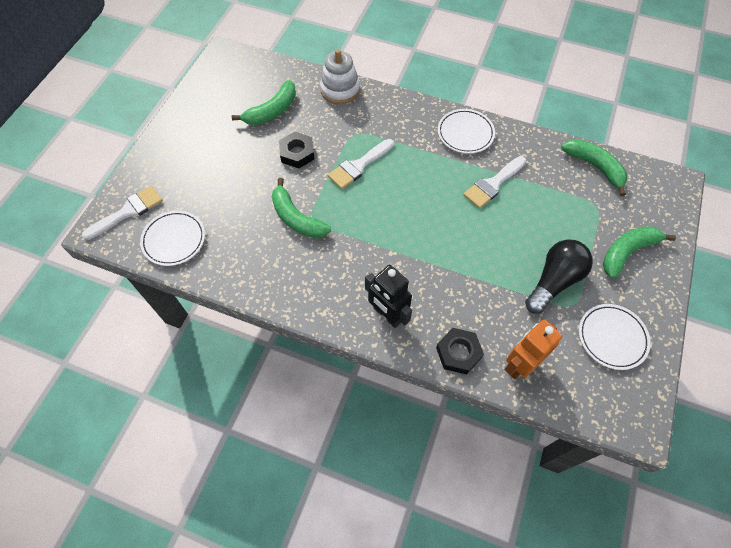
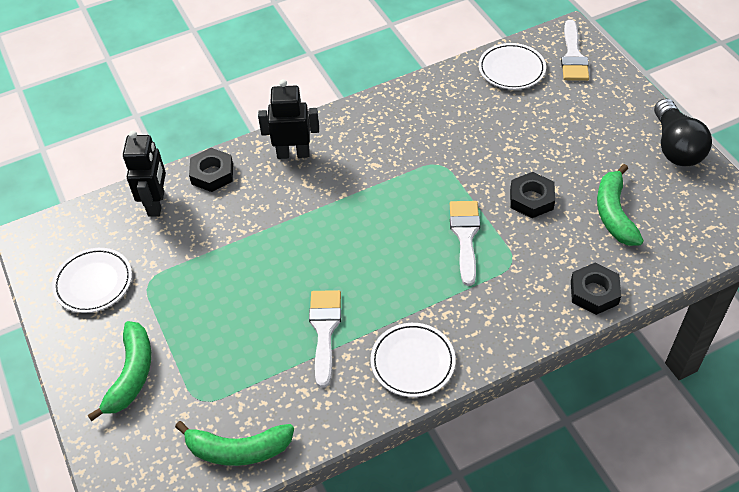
camera: 135 degrees right, 10 degrees down
green banana [272,178,331,238] -> none
white stacking toy [320,49,360,104] -> black nut [571,263,621,315]
orange robot [504,320,562,379] -> black robot [123,131,166,217]
black light bulb [525,240,593,314] -> black light bulb moved to [654,99,712,166]

